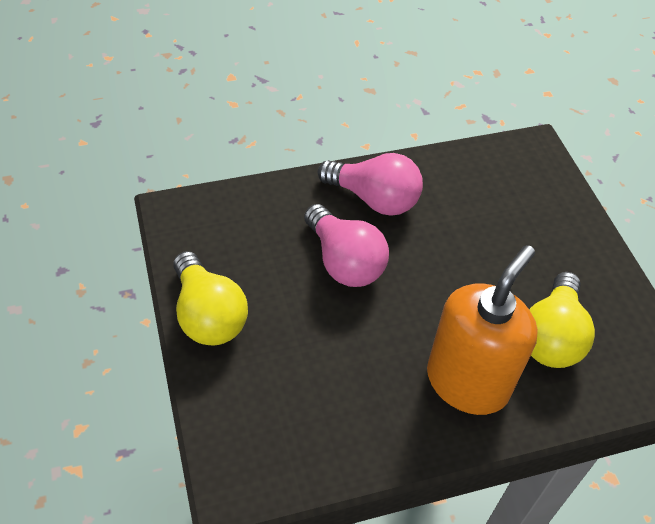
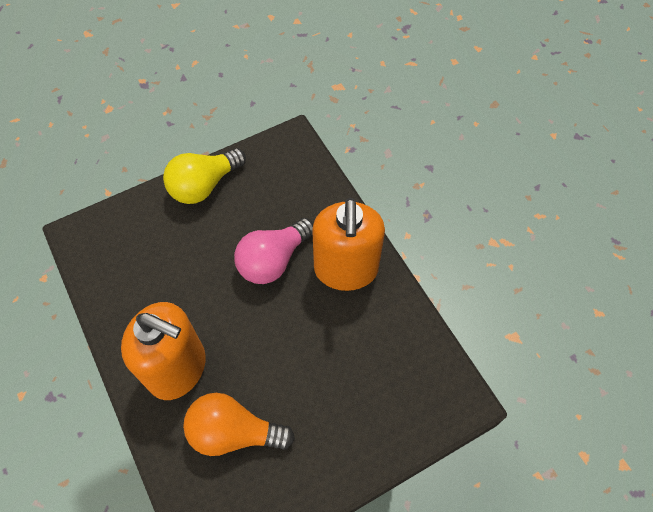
camera: 80 degrees right, 10 degrees up
pink light bulb [318,153,423,216] -> orange soap dispenser [312,198,385,291]
yellow light bulb [529,272,595,368] -> orange light bulb [183,393,295,456]

